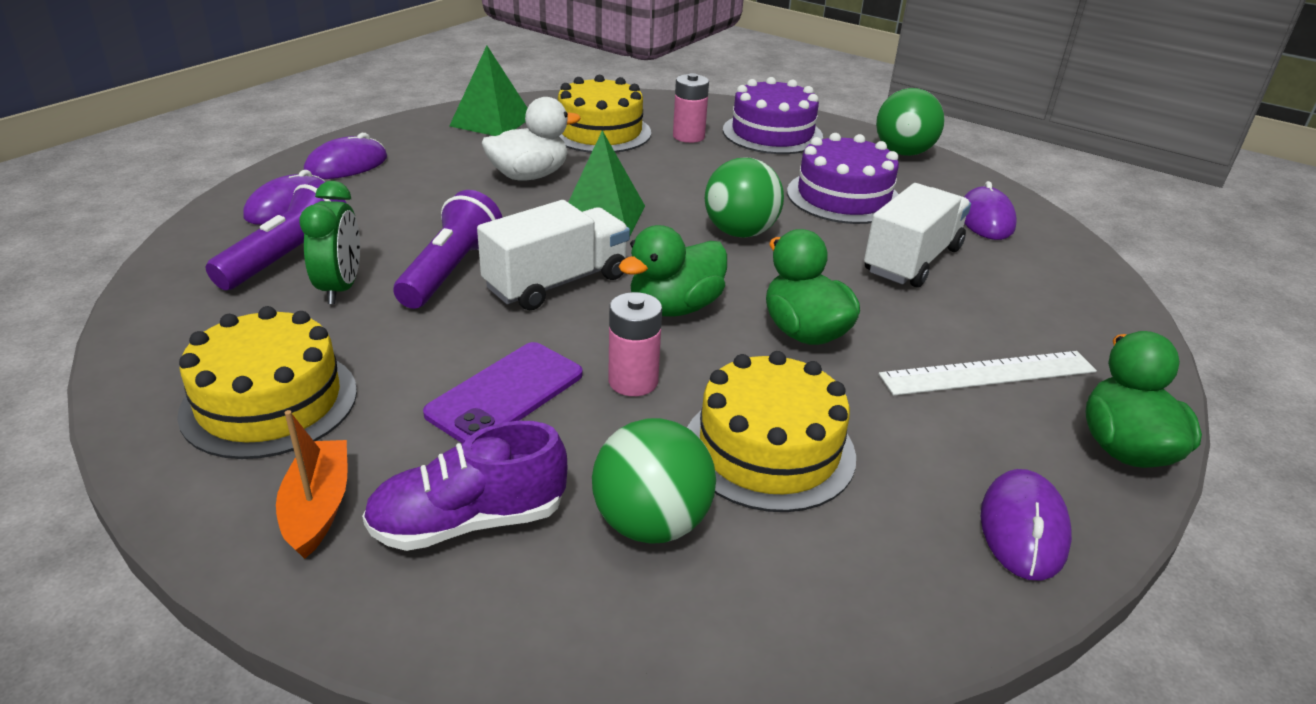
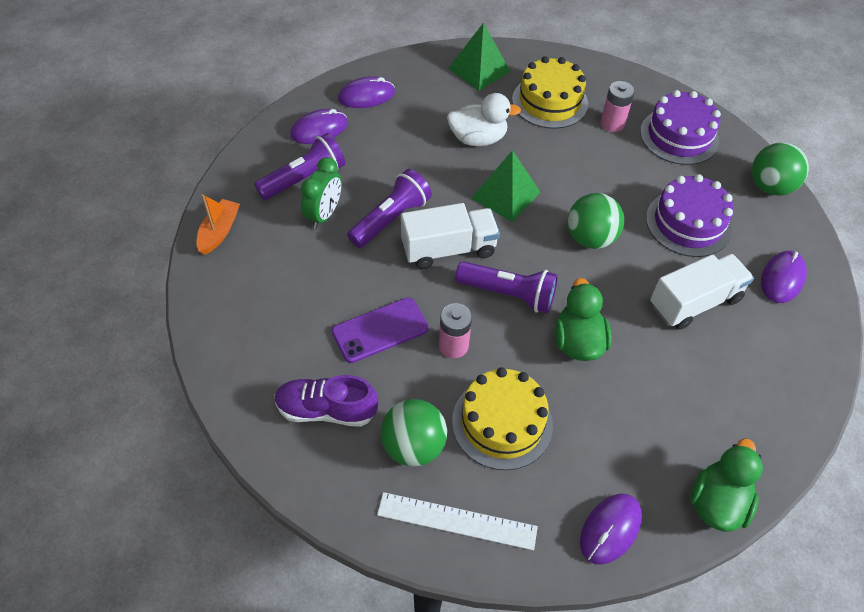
camera: 25 degrees right, 20 degrees up
yellow cake [177,306,357,459] -> none
orange boat [276,410,347,559] -> orange boat moved to [196,194,240,255]
green duck [619,225,727,317] -> purple flashlight [455,261,558,313]
white ruler [879,351,1097,396] -> white ruler moved to [377,492,538,551]

